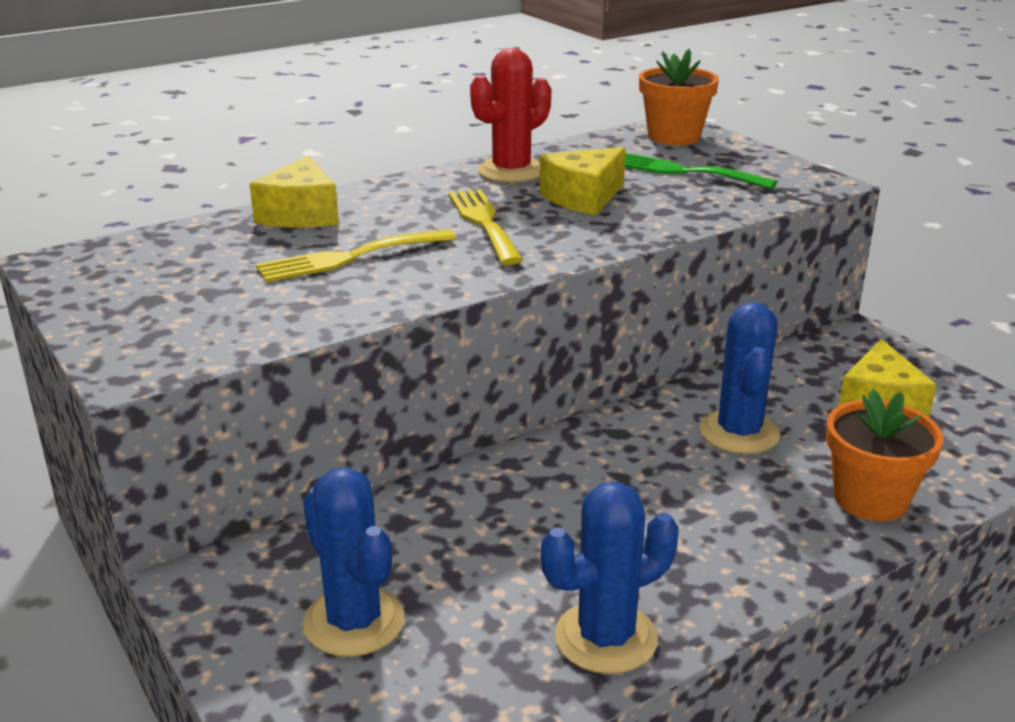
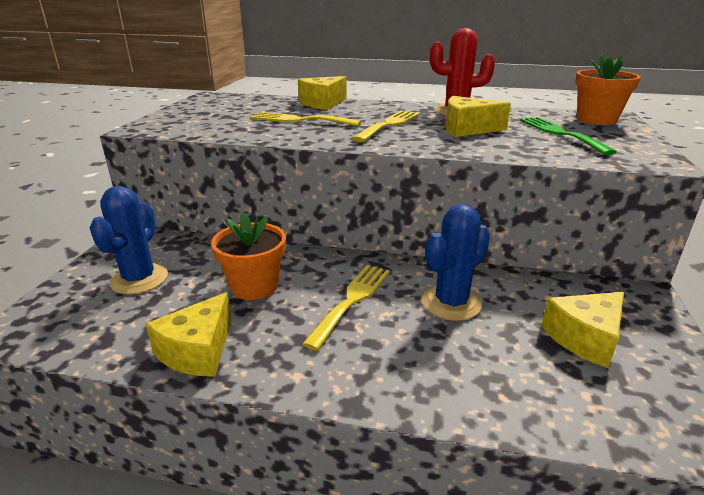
camera: 45 degrees right, 0 degrees up
blue cactus [541,482,678,674] -> yellow cheese [145,292,231,377]
orange flower pot [826,390,944,521] -> orange flower pot moved to [211,212,286,300]
none -> yellow fork [302,265,390,351]

